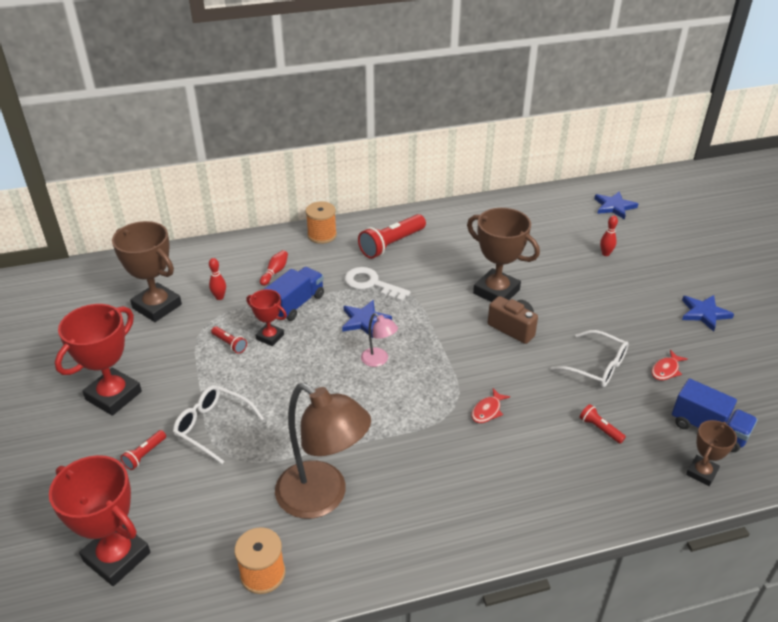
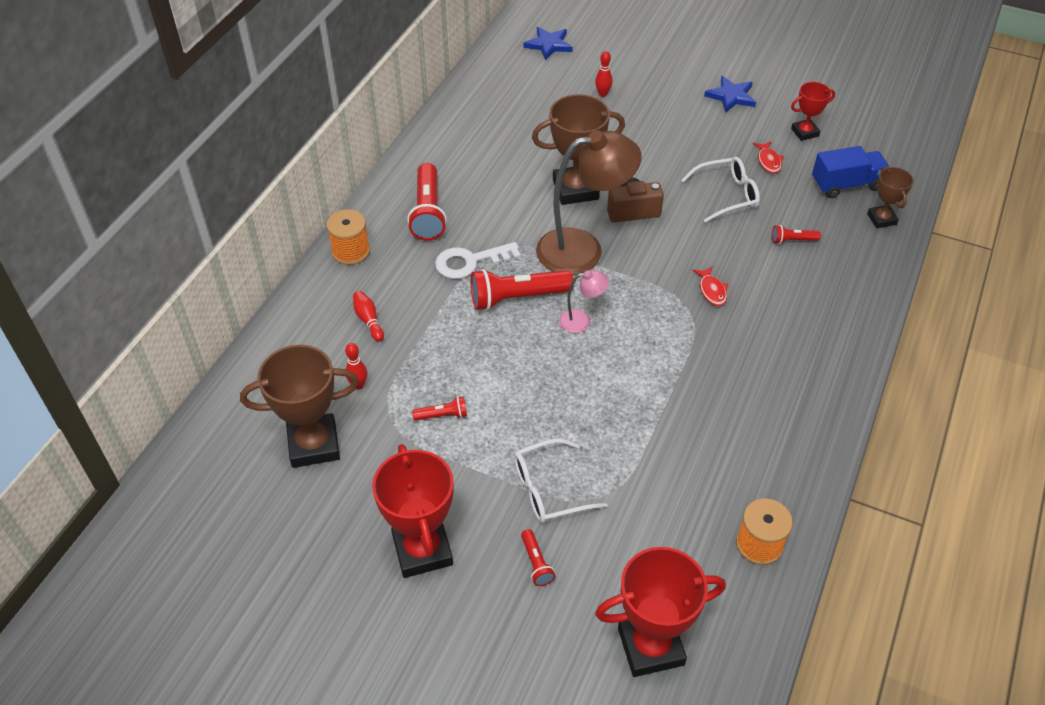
camera: 50 degrees left, 10 degrees up
red trophy [246,289,287,346] -> red trophy moved to [791,82,835,141]
blue truck [265,267,324,321] -> none
brown lamp [275,383,371,519] -> brown lamp moved to [536,130,641,275]
blue star [342,300,392,338] -> red flashlight [471,269,573,310]

